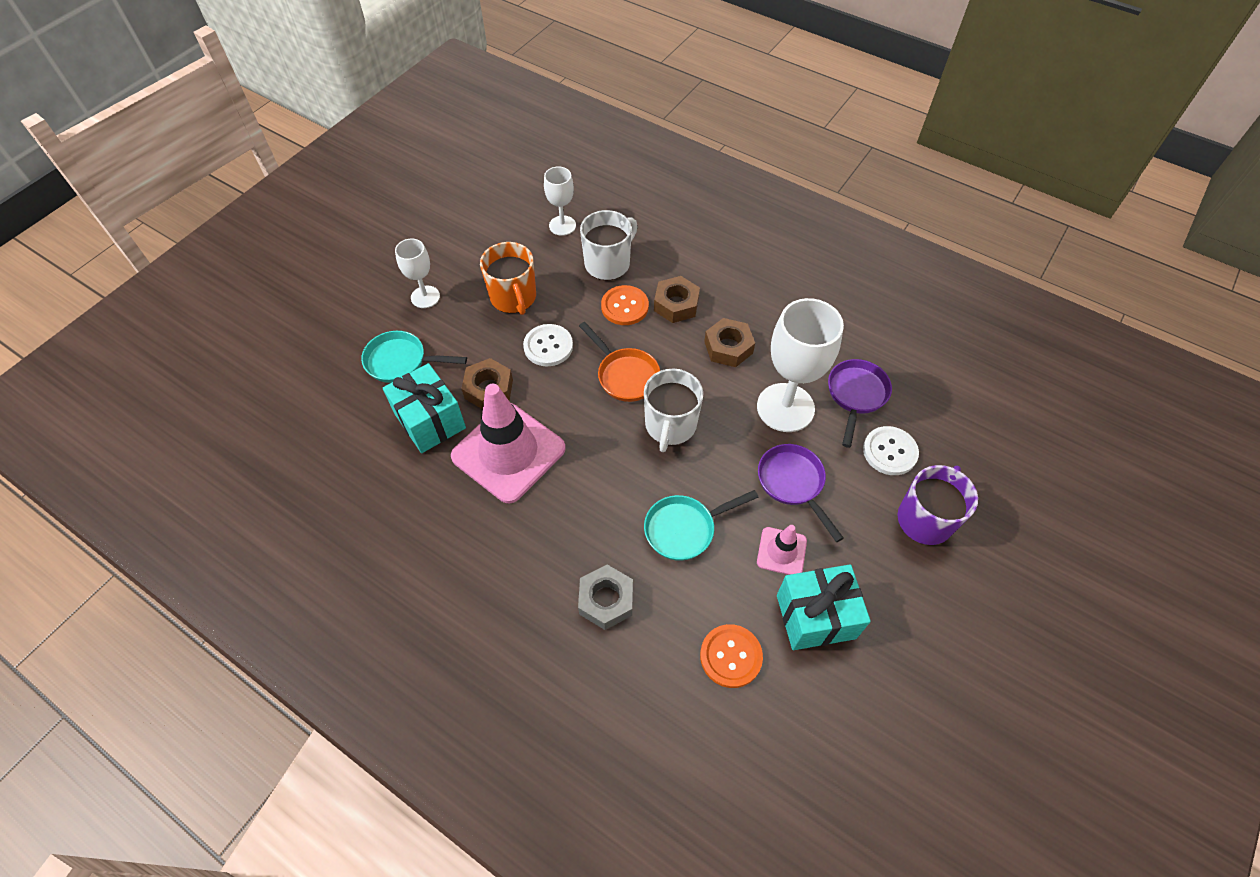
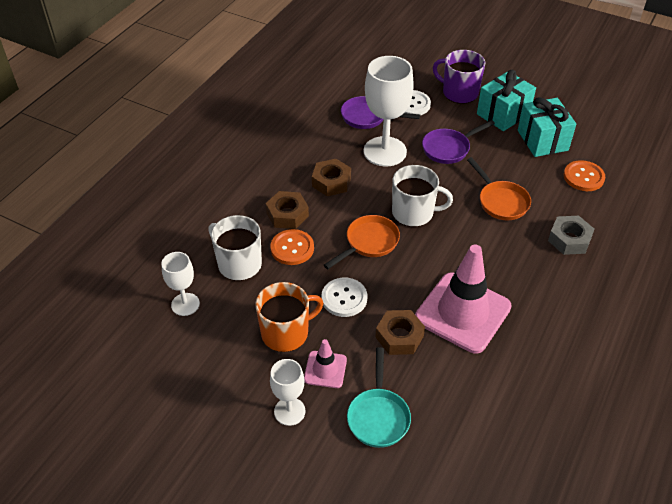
camera: 95 degrees left, 10 degrees down
turquoise gift [383,363,466,453] -> turquoise gift moved to [477,70,536,131]
turquoise pan [644,490,759,561] -> orange pan [467,157,531,220]
pink traffic cone [757,525,807,575] -> pink traffic cone moved to [304,339,347,388]

